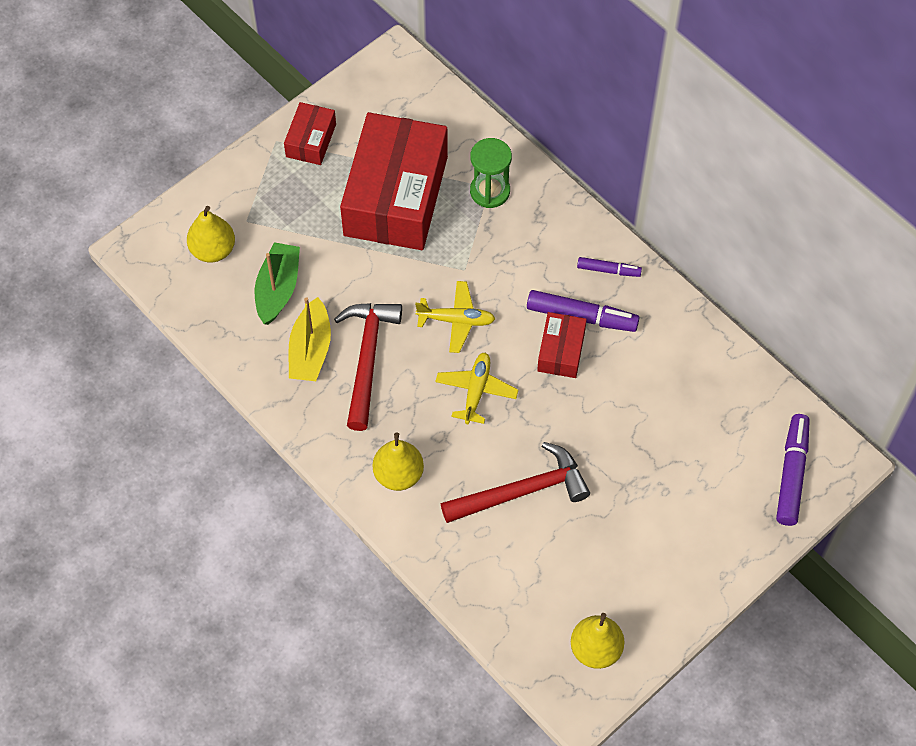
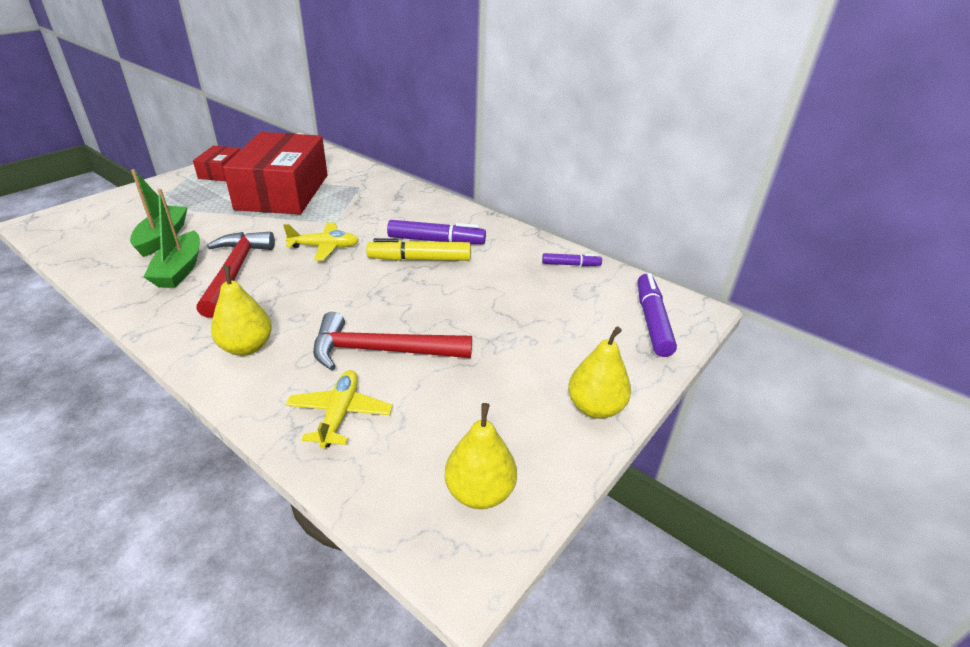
camera: 10 degrees left, 25 degrees down
yellow pear [187,206,235,262] -> yellow pear moved to [568,326,631,419]
yellow boat [289,297,331,381] -> green boat [143,189,200,288]
yellow plane [435,352,518,424] -> yellow plane moved to [286,370,393,448]
red hammer [441,442,590,523] -> red hammer turned 150 degrees counterclockwise [313,312,472,371]
green hourglass [470,138,512,208] -> none
red box [537,312,587,378] -> yellow marker [366,238,471,261]
purple marker [577,257,642,277] -> purple marker moved to [542,253,602,266]

